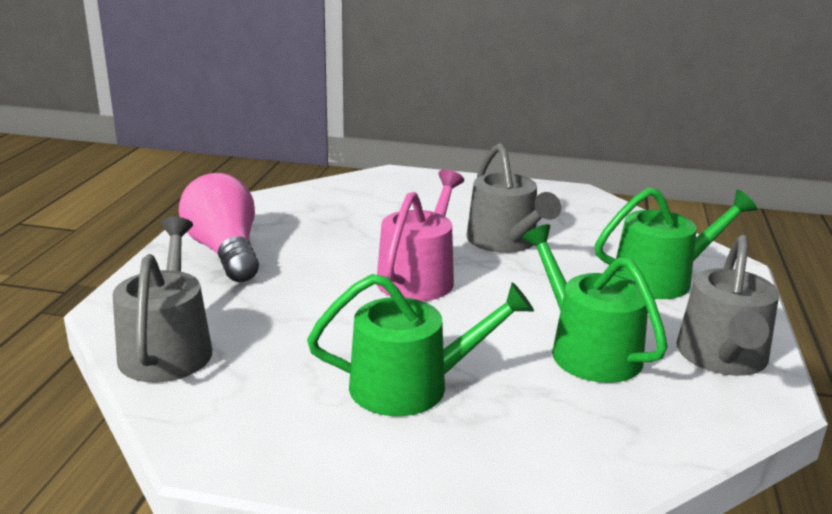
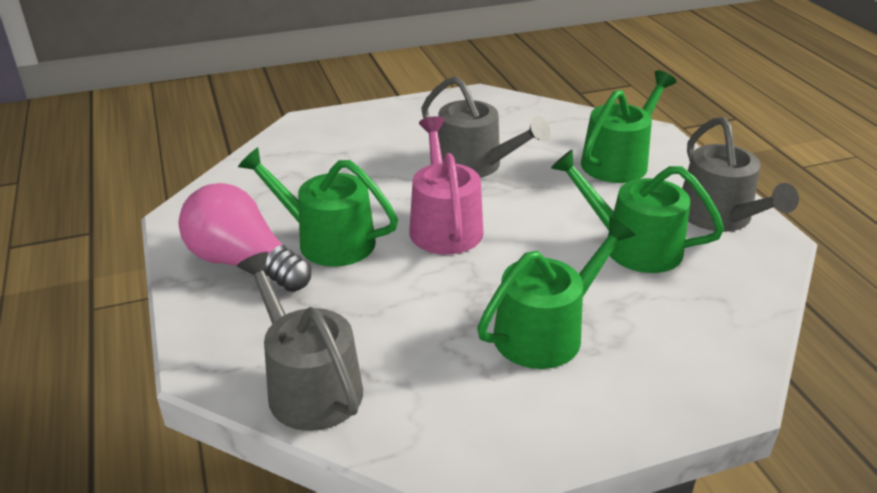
camera: 30 degrees left, 10 degrees up
none -> green watering can [238,147,398,267]

